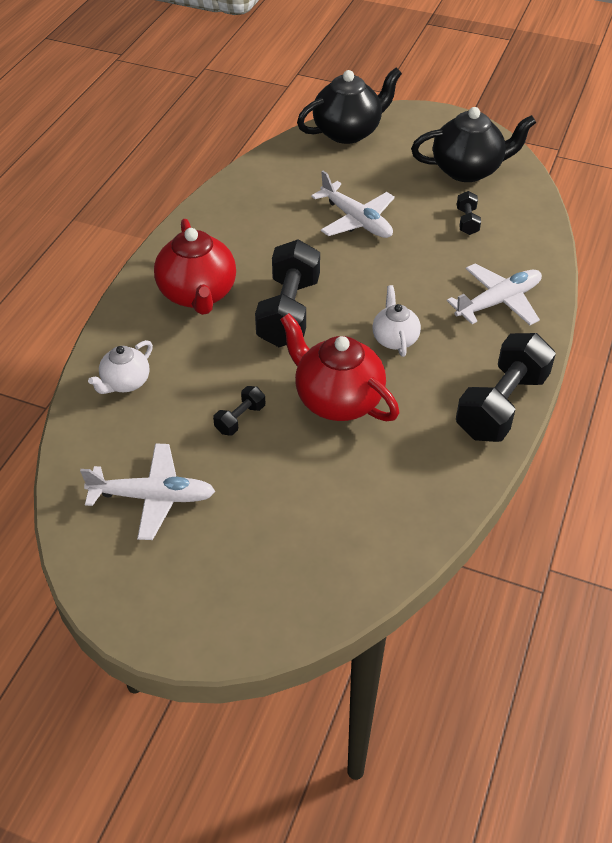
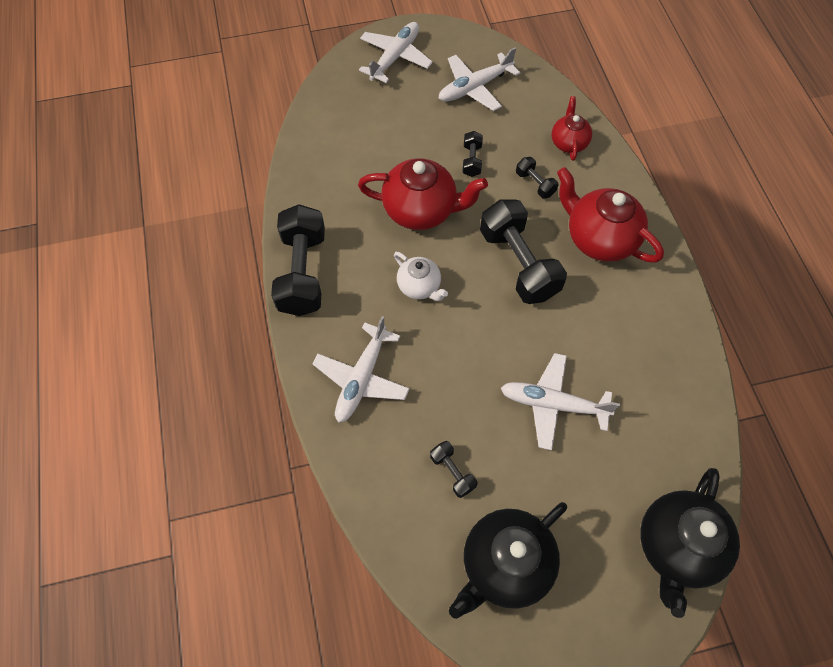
camera: 145 degrees right, 15 degrees up
white teapot [88,340,153,394] -> red teapot [551,96,592,161]
none -> white plane [359,22,433,83]
none -> black dumbbell [516,157,558,199]

